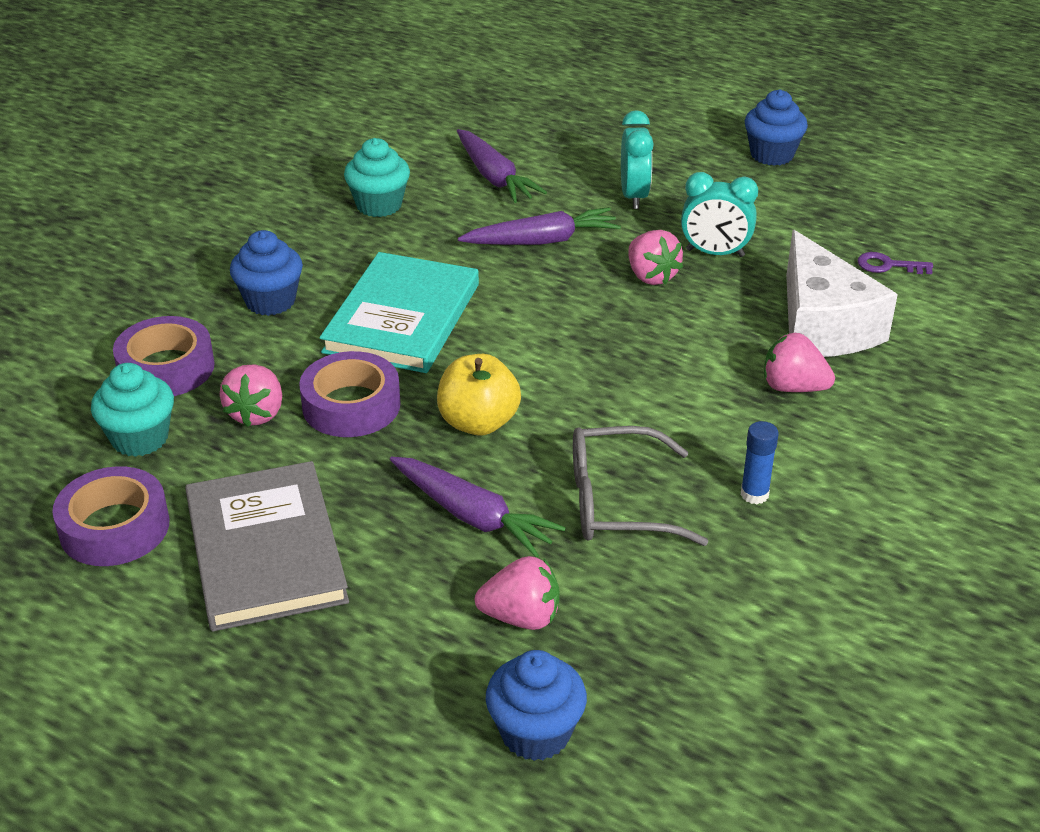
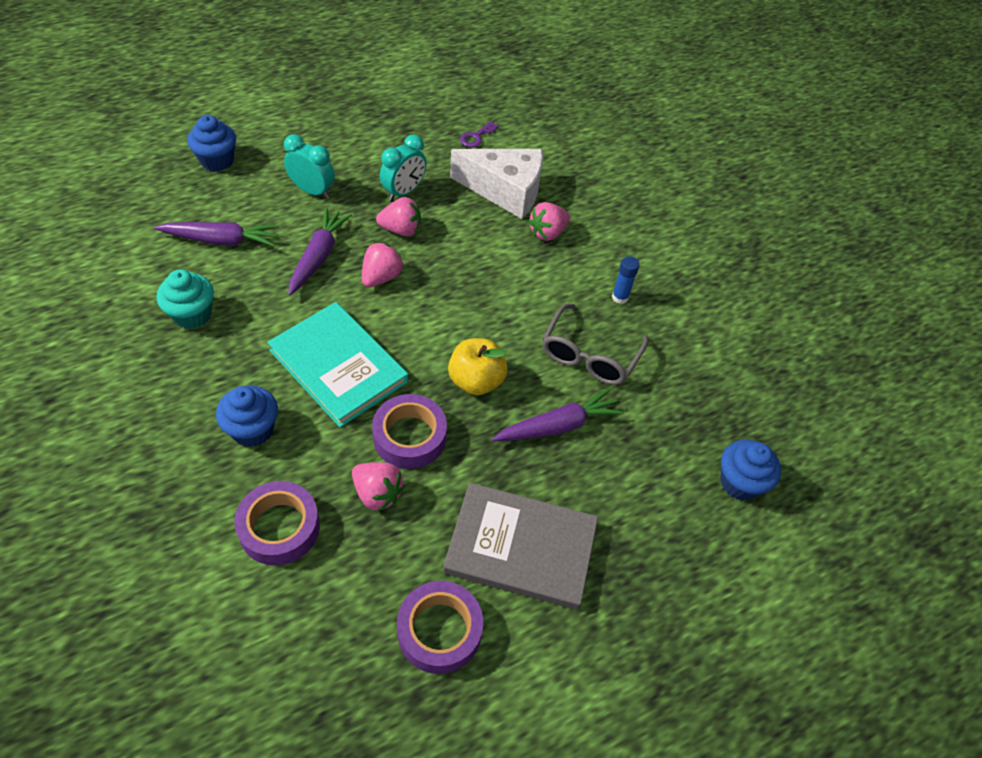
camera: 65 degrees left, 15 degrees up
turquoise cupcake [91,363,174,457] -> none
pink strawberry [475,556,559,630] -> pink strawberry moved to [362,242,404,287]
blue cupcake [745,89,808,166] -> blue cupcake moved to [187,115,236,171]

